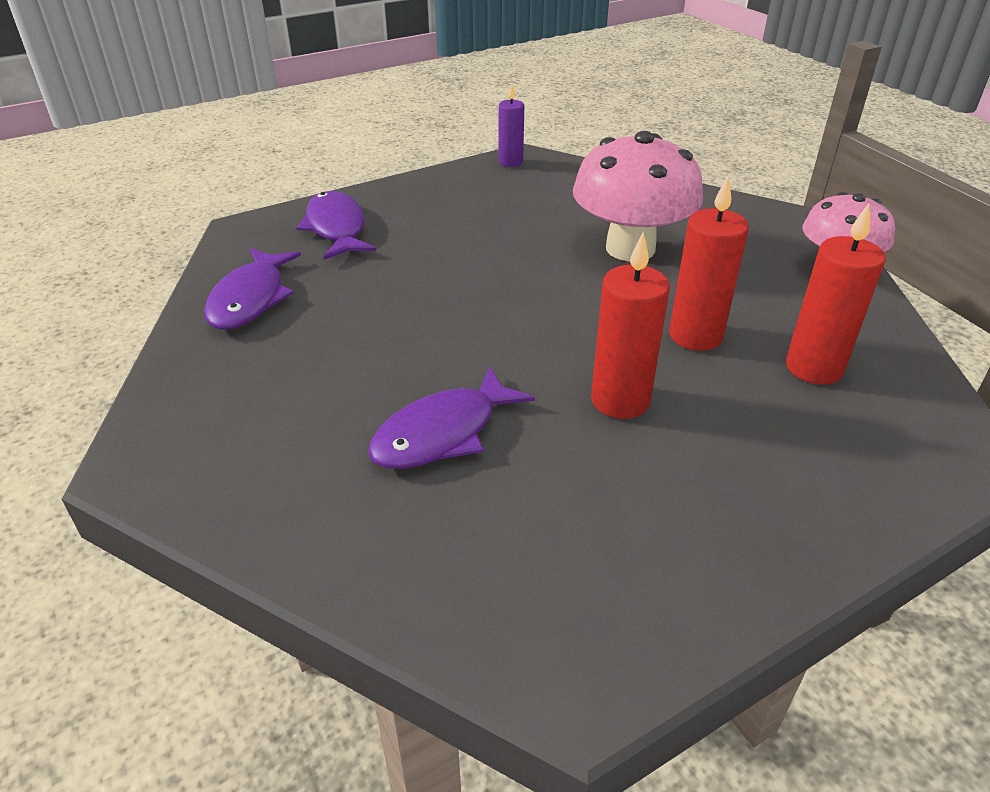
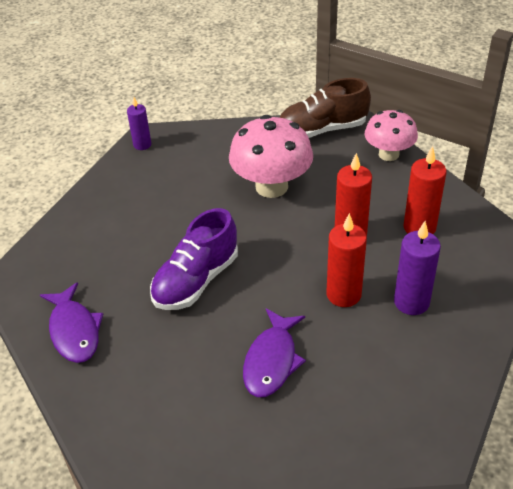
camera: 30 degrees left, 5 degrees up
purple fish [296,191,376,260] -> none
none -> purple shoe [150,208,238,310]
none -> brown shoe [279,78,371,138]
none -> purple candle [394,221,441,315]

